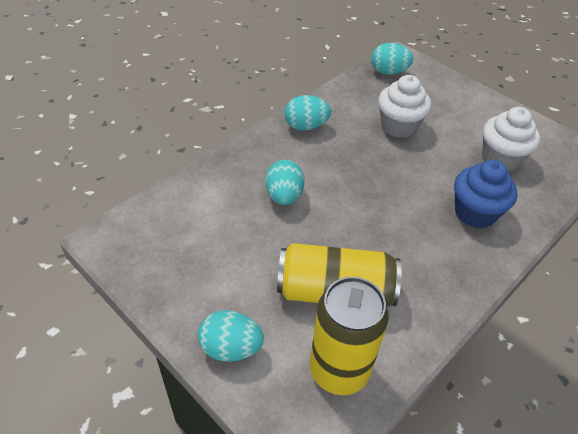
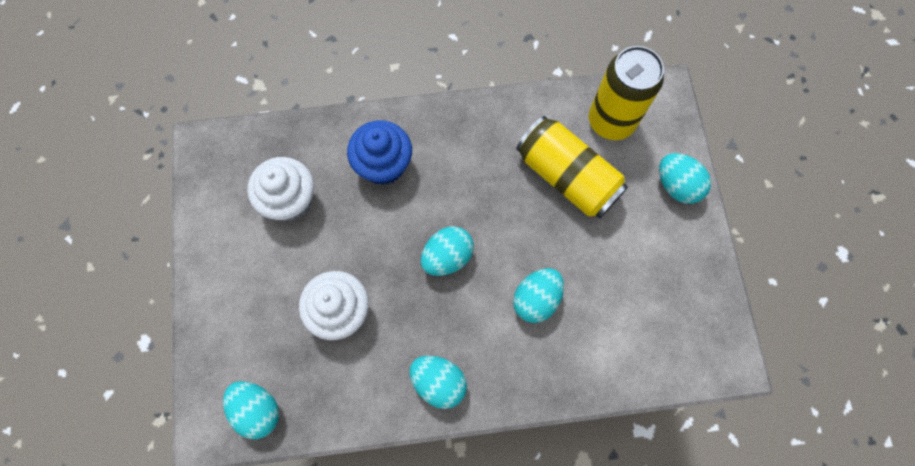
camera: 140 degrees left, 25 degrees up
none -> turquoise egg [421,226,474,276]

